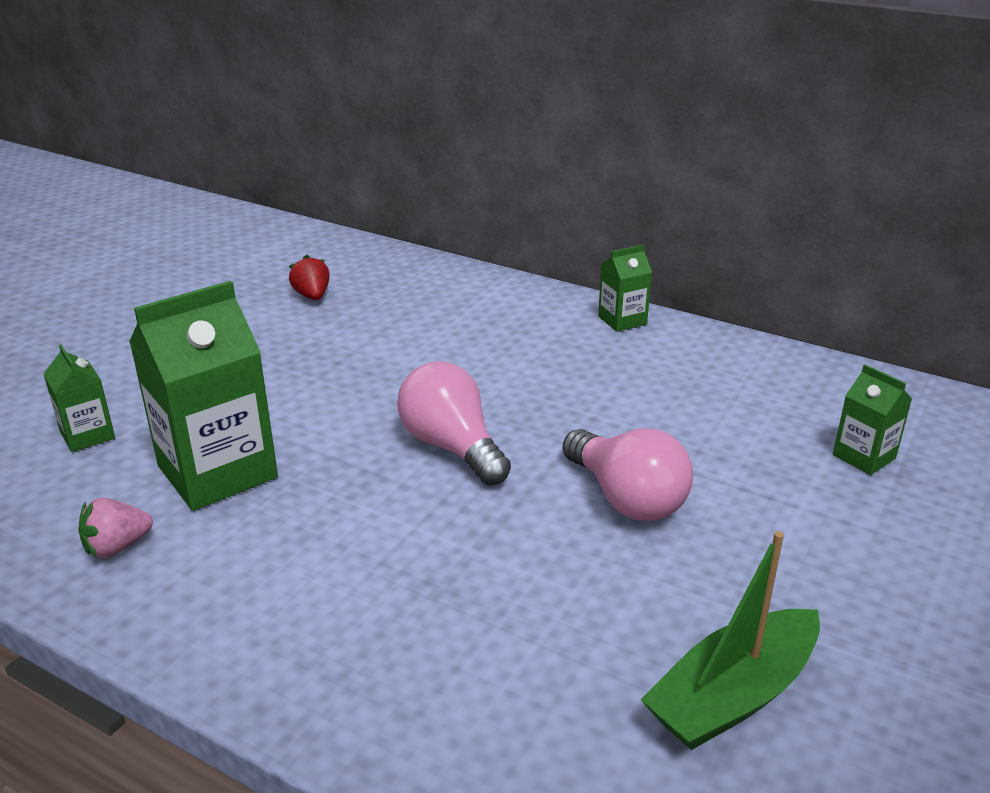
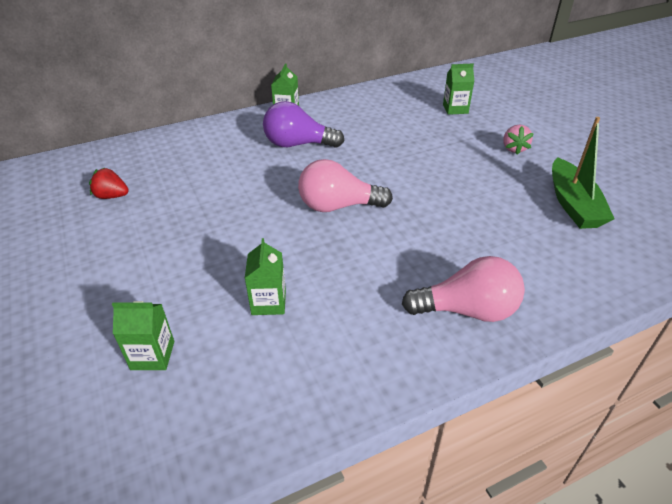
camera: 55 degrees left, 10 degrees up
pink strawberry [78,498,153,558] -> pink strawberry moved to [503,125,534,154]
green carton [129,281,278,511] -> green carton [245,238,286,315], size x0.50
pink light bulb [563,428,693,521] -> pink light bulb moved to [402,256,525,322]
none -> purple light bulb [263,101,344,148]

